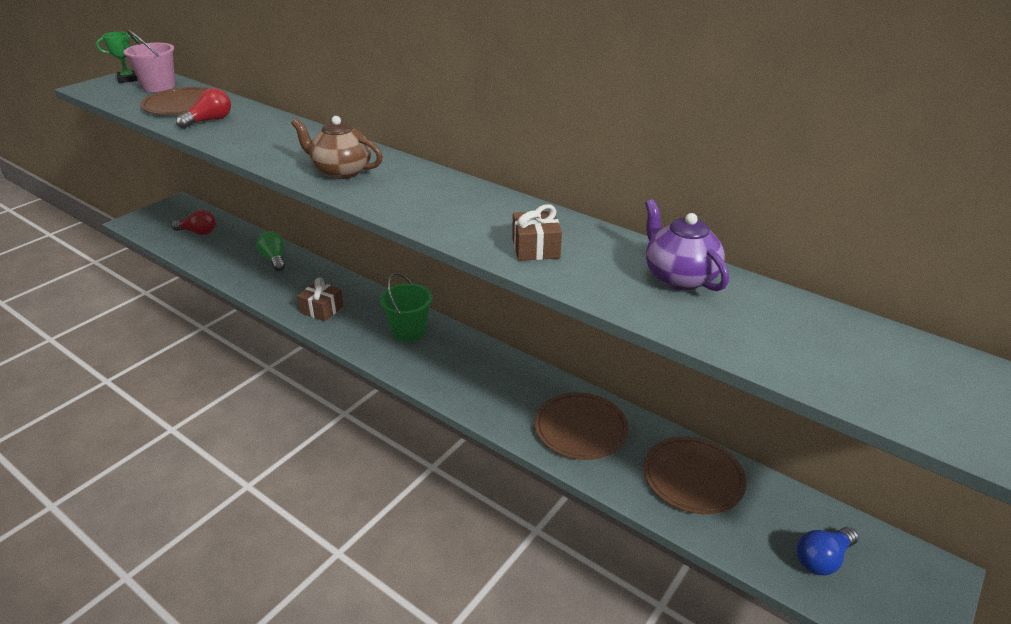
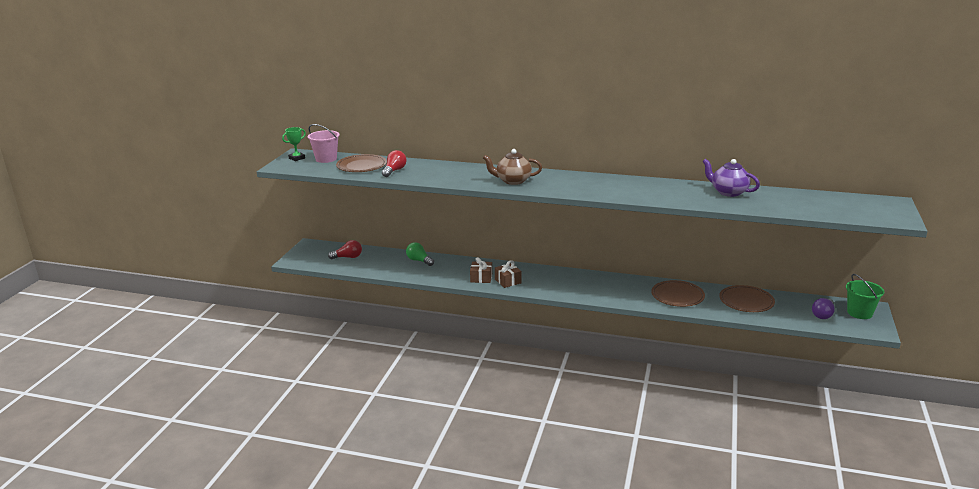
camera: 20 degrees left, 10 degrees down
green bucket [380,273,433,342] -> green bucket moved to [846,274,884,319]
brown gift [512,204,562,261] -> brown gift moved to [495,260,521,288]
blue light bulb [797,527,858,575] -> purple light bulb [812,298,835,319]

